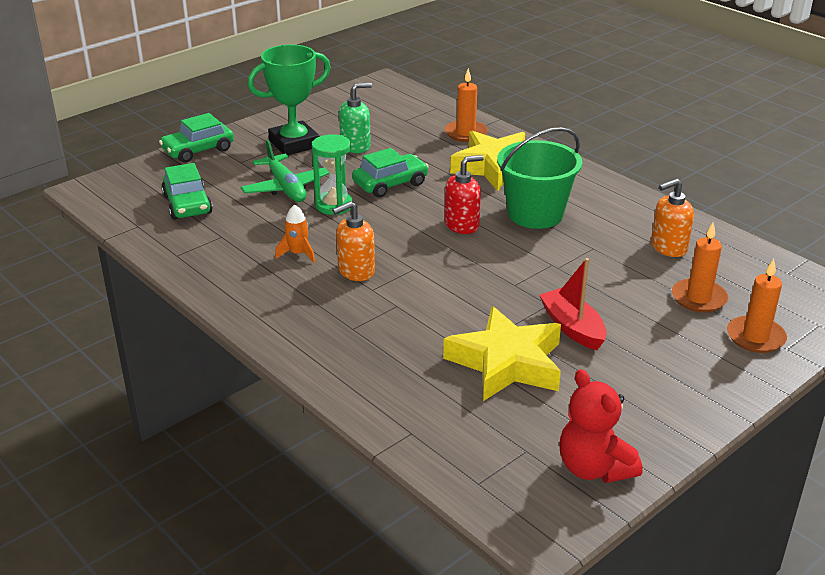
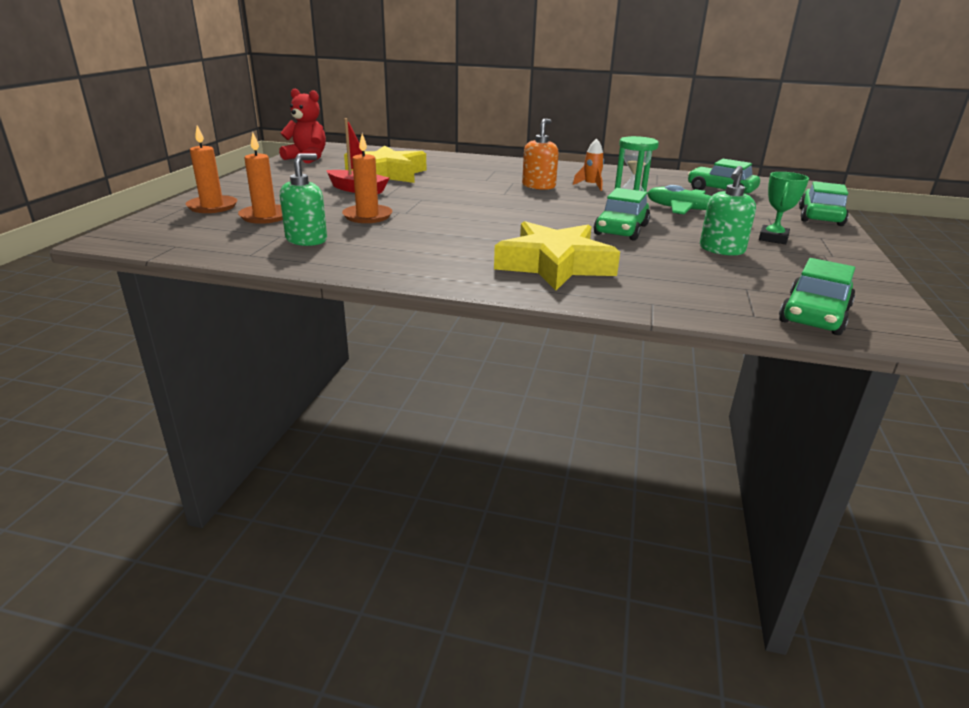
camera: 145 degrees right, 5 degrees down
green trophy [248,45,331,155] -> green trophy [759,172,809,244], size x0.56
red soap dispenser [444,155,484,234] -> none
orange candle [445,68,488,142] -> orange candle moved to [342,134,392,223]
green bucket [497,127,582,229] -> none
orange soap dispenser [651,179,694,257] -> green soap dispenser [280,153,327,246]
none -> green car [779,258,855,335]

